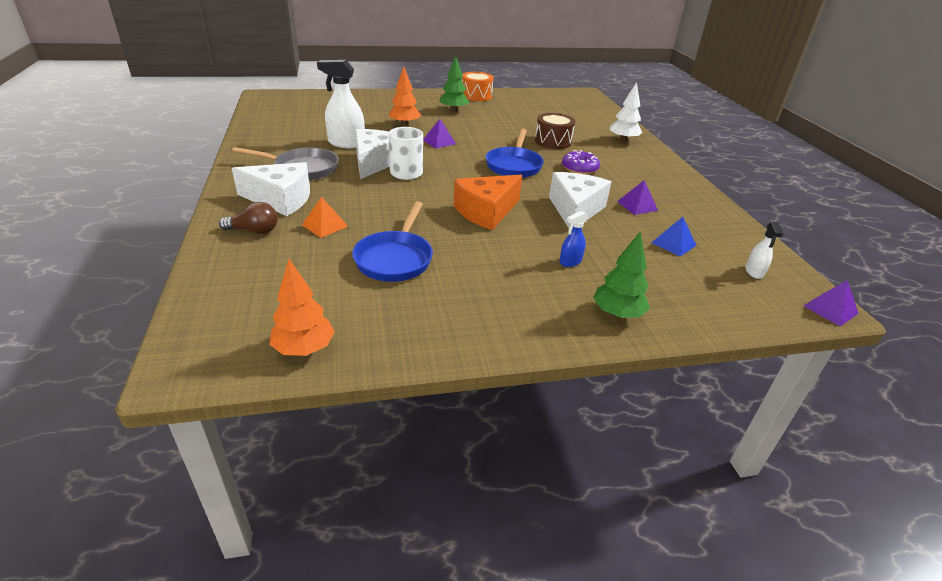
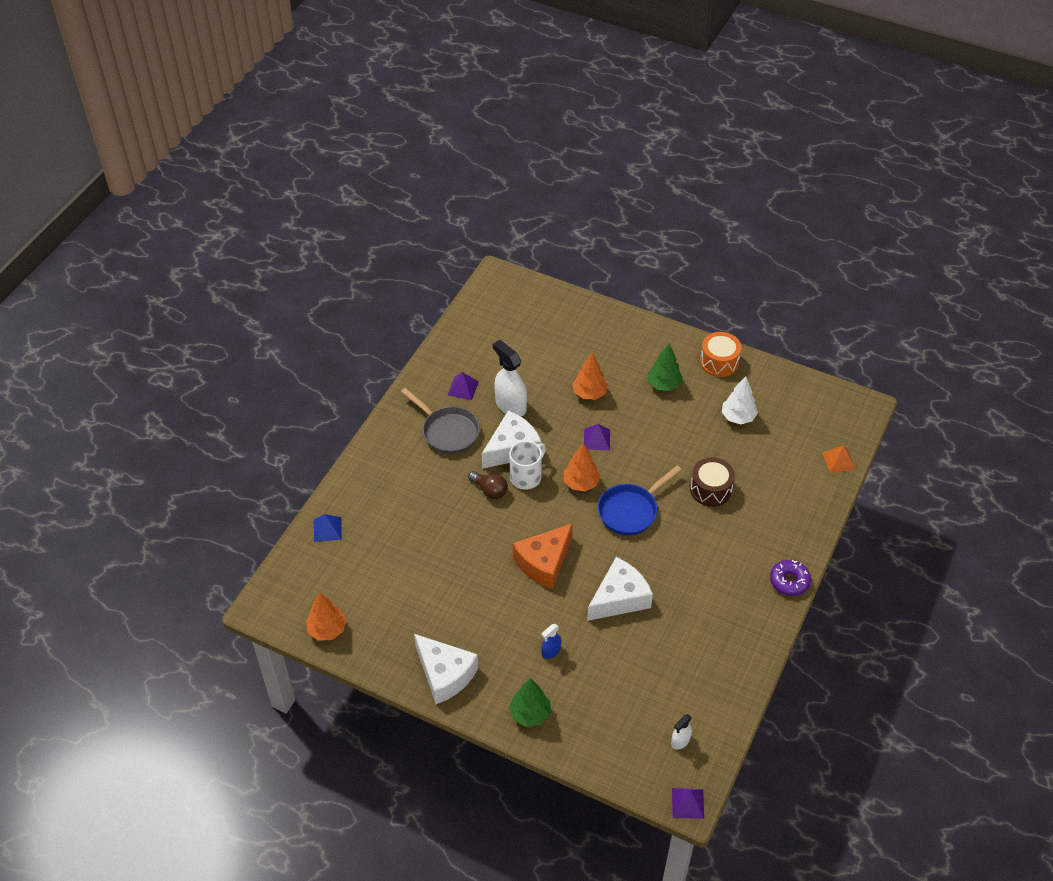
camera: 40 degrees right, 15 degrees up
brown light bulb [219,202,278,234] -> brown light bulb moved to [468,471,508,499]
white cheese [232,162,310,216] -> white cheese moved to [414,634,478,704]
orange pyramid [302,197,348,238] -> orange pyramid moved to [823,445,856,473]
blue pan [352,201,433,282] -> none
orange cheese [454,175,522,230] -> orange cheese turned 45 degrees counterclockwise [513,523,573,589]
blue spray bottle [560,211,588,267] -> blue spray bottle turned 45 degrees counterclockwise [541,624,561,659]
purple donut [562,150,600,174] -> purple donut moved to [770,560,811,596]
white tree [610,82,642,142] -> white tree moved to [722,376,758,424]
purple pyramid [617,180,658,215] -> purple pyramid moved to [448,372,479,400]
blue pyramid [651,217,697,257] -> blue pyramid moved to [314,514,342,542]
none -> orange tree [564,443,601,491]

